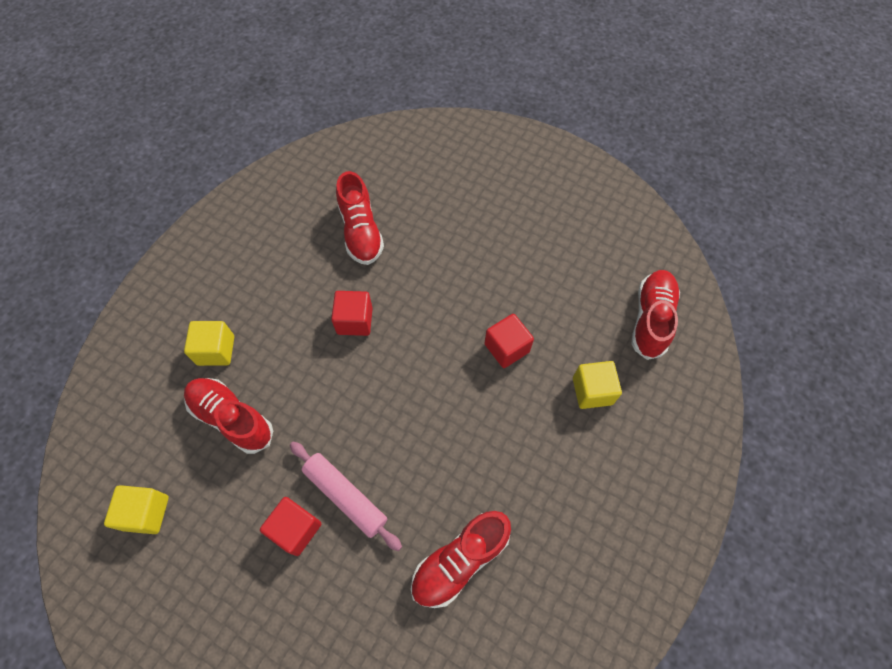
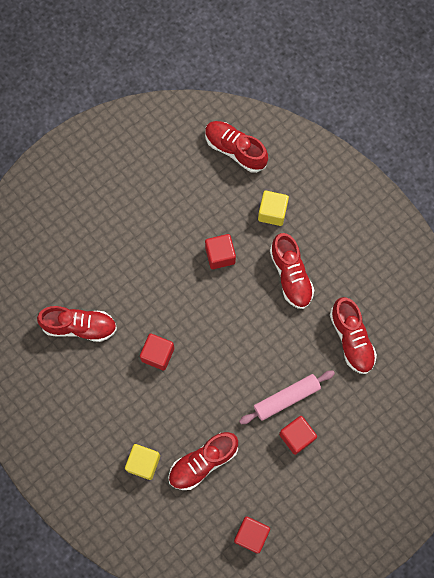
camera: 70 degrees left, 10 degrees up
yellow cube [104,485,169,534] -> red cube [234,516,270,553]
none -> red shoe [270,233,314,309]

